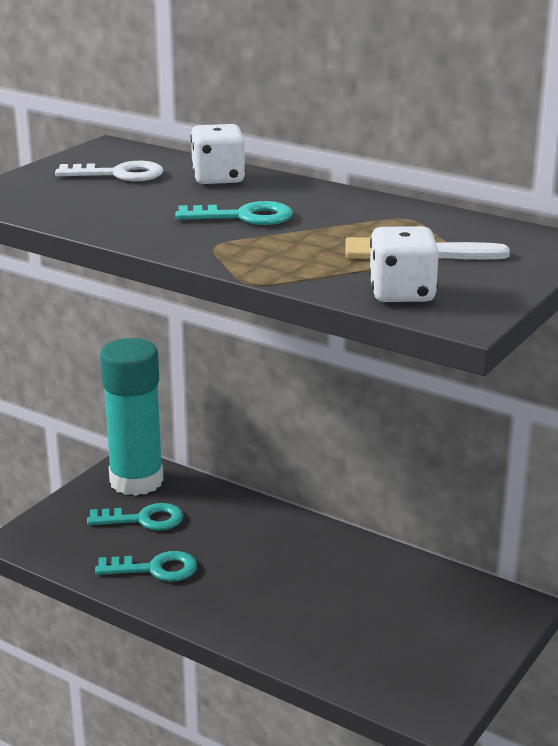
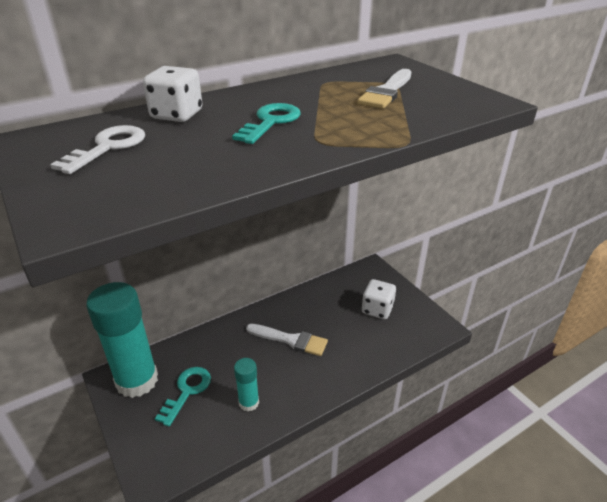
camera: 65 degrees left, 10 degrees up
turquoise key [95,551,197,582] -> turquoise glue stick [234,358,259,412]
white dice [369,226,439,302] -> white dice moved to [362,279,396,319]
none -> white brush [246,324,328,356]

